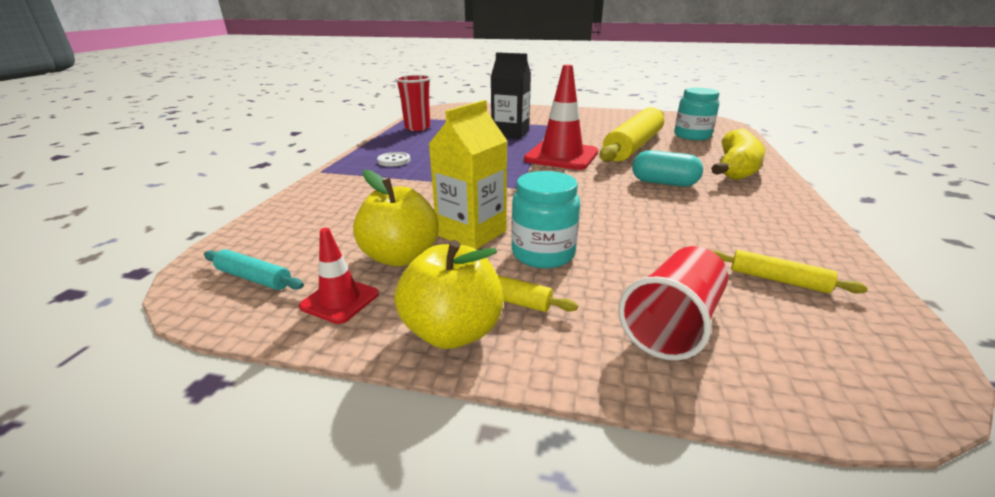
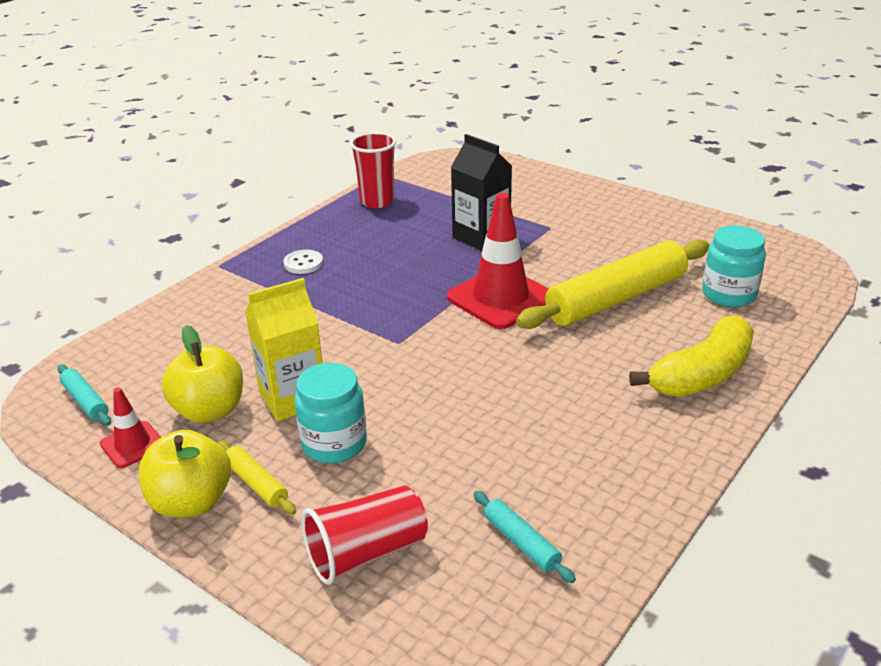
camera: 25 degrees right, 5 degrees up
turquoise capsule [632,150,703,187] -> none
yellow rolling pin [712,250,868,294] -> turquoise rolling pin [474,491,576,583]

